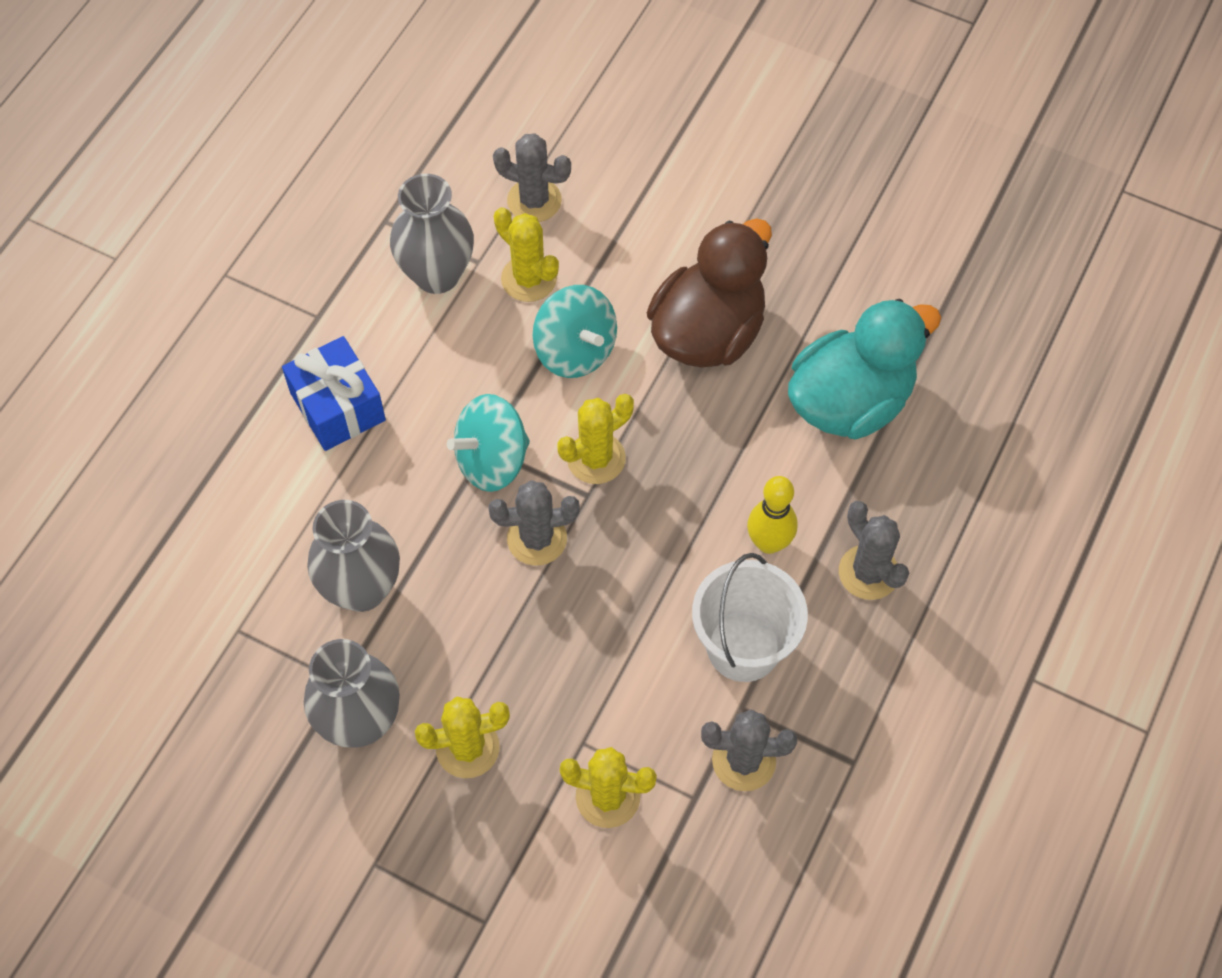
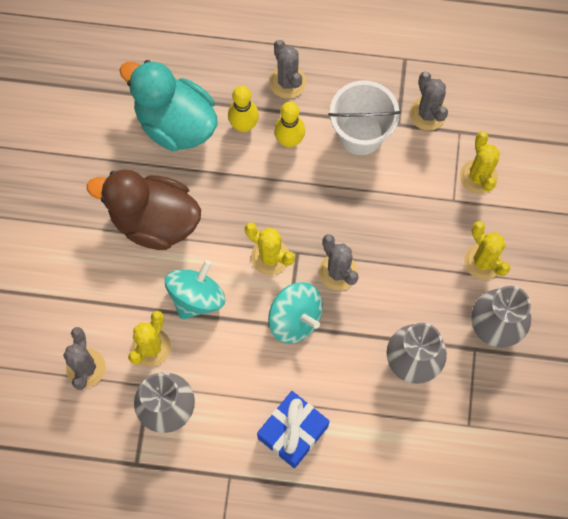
camera: 110 degrees left, 10 degrees up
grey cactus [839,501,909,600] -> grey cactus turned 60 degrees counterclockwise [269,40,306,99]
none -> yellow bowling pin [228,86,259,132]

